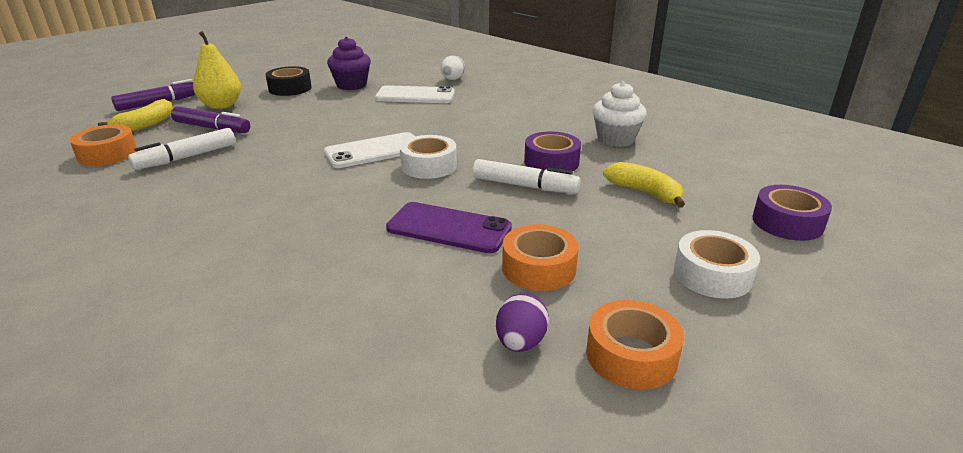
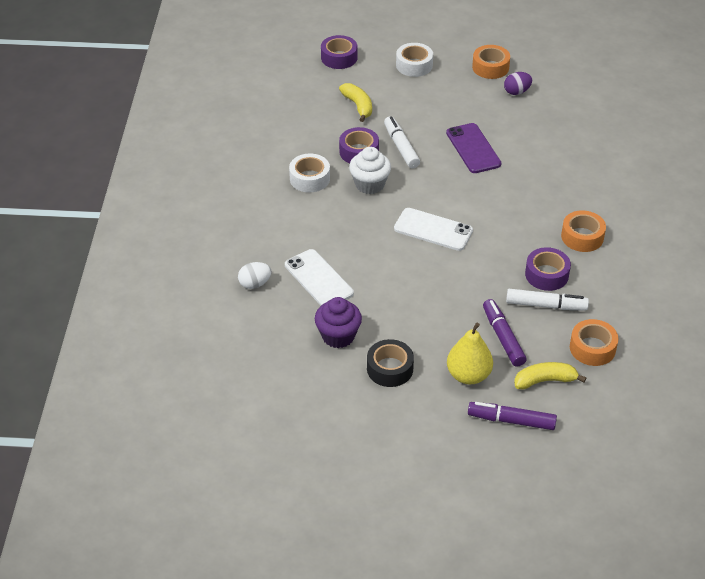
camera: 130 degrees left, 15 degrees up
white tape [400,135,457,179] -> white tape moved to [289,154,330,192]
orange tape [502,224,579,291] -> orange tape moved to [561,210,606,252]
white cupcake [593,81,647,147] -> white cupcake moved to [349,147,391,194]
yellow banana [603,162,685,208] -> yellow banana turned 150 degrees clockwise [339,83,372,122]
none -> purple tape [525,247,571,291]

